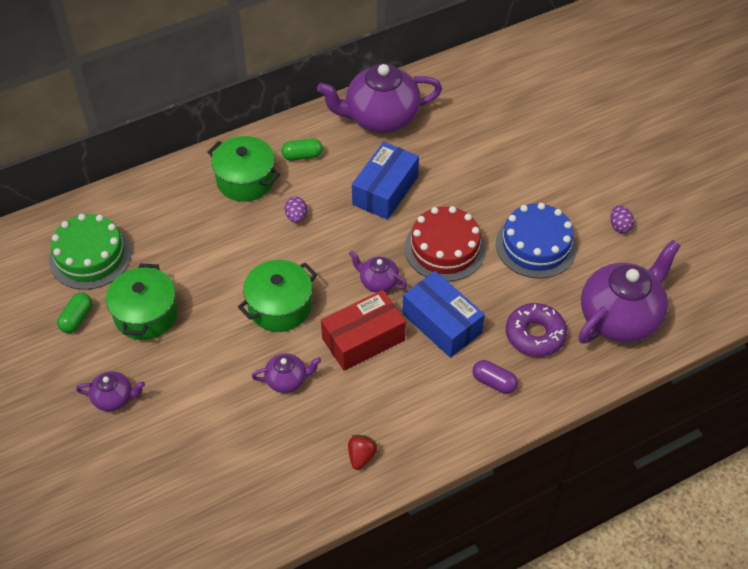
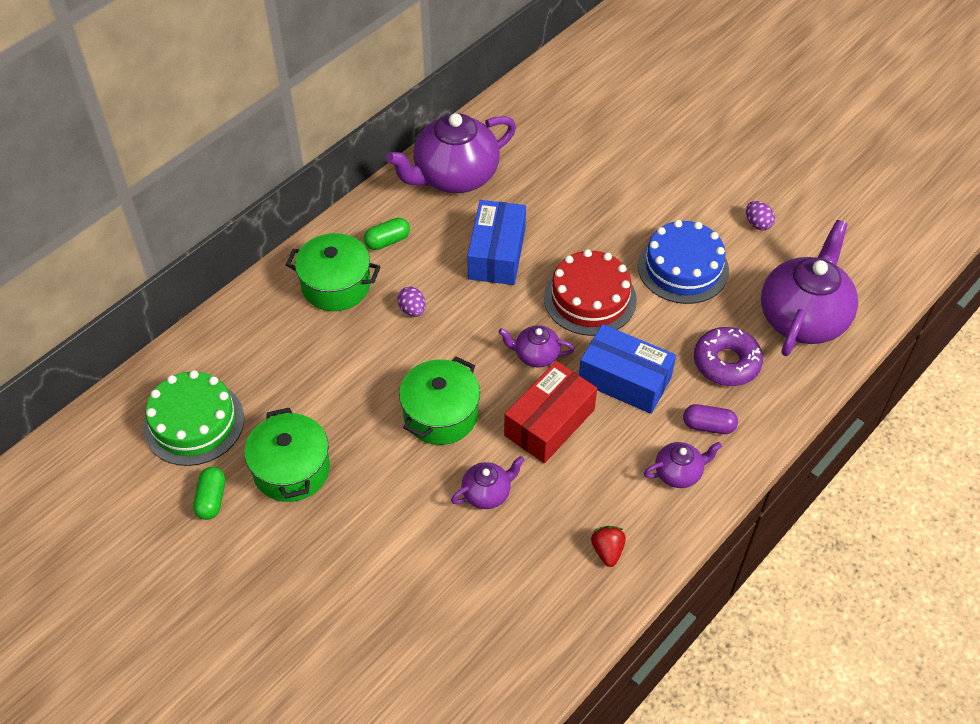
camera: 20 degrees left, 0 degrees up
purple teapot [76,371,145,411] -> purple teapot moved to [644,442,722,488]

